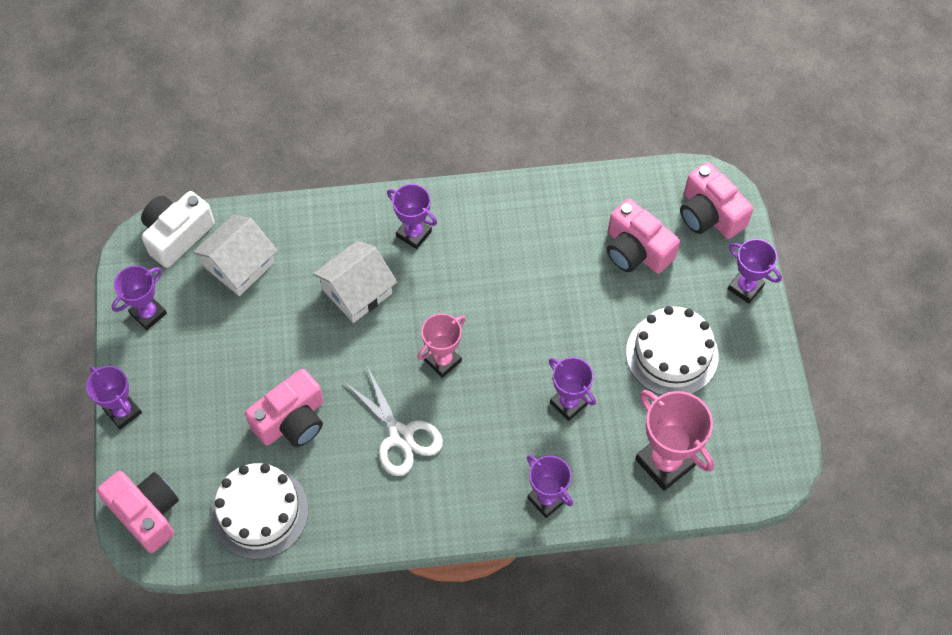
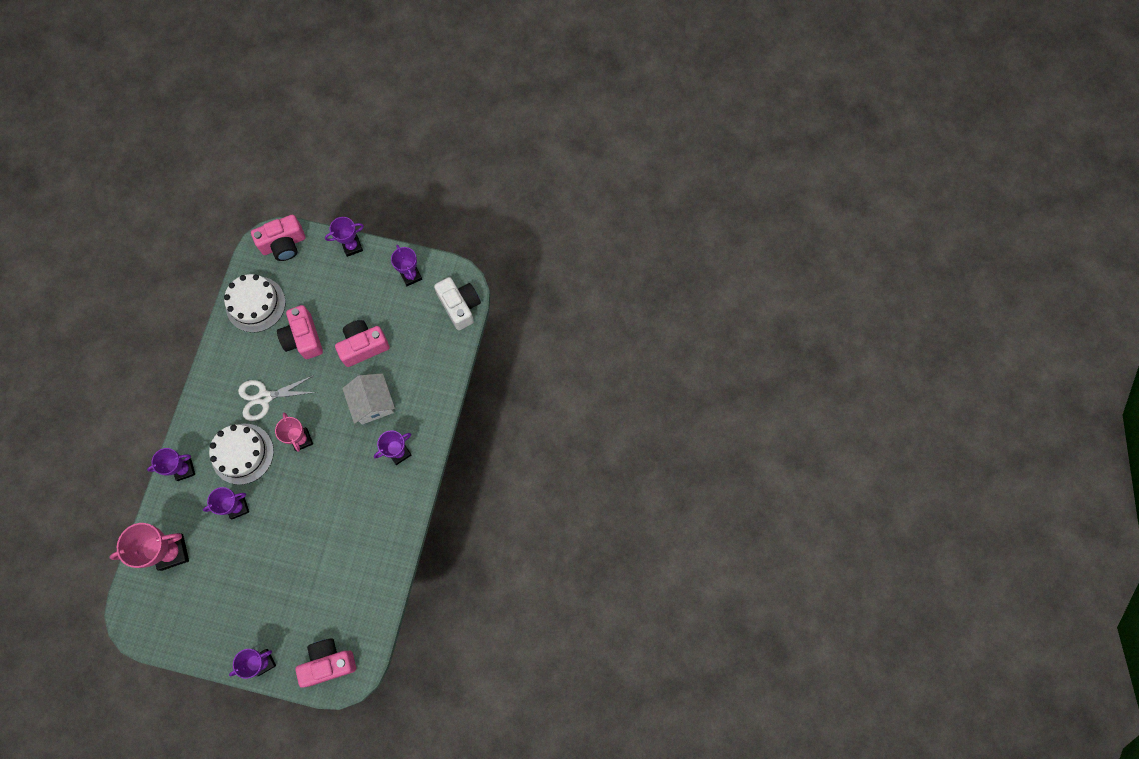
camera: 110 degrees right, 10 degrees up
white house [193,215,278,296] -> none
pink camera [607,199,680,273] -> pink camera moved to [335,320,390,367]
white cake [626,306,718,395] -> white cake moved to [209,424,274,485]

